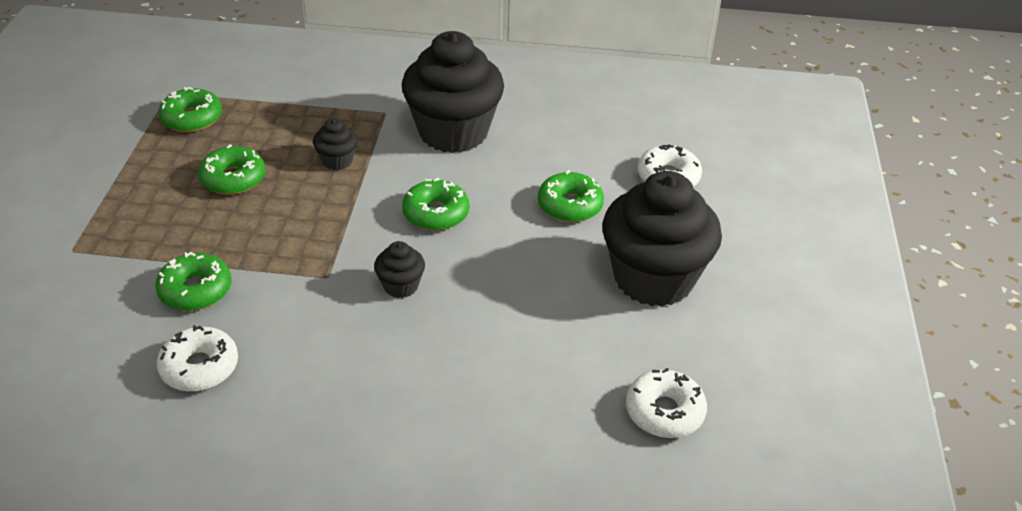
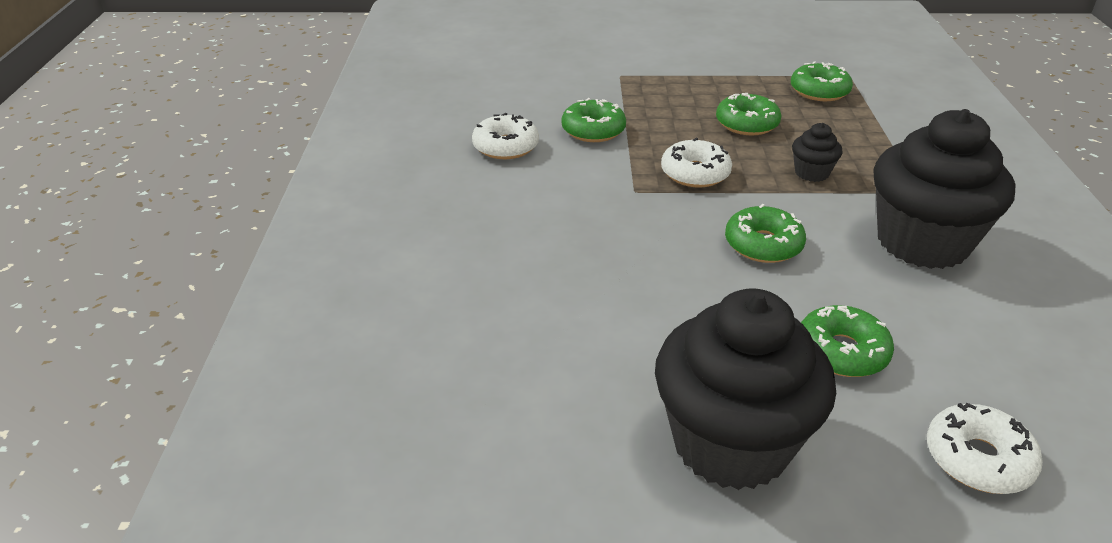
camera: 85 degrees right, 5 degrees down
black cupcake [374,241,425,298] -> none
white donut [626,368,707,438] -> white donut moved to [661,138,732,187]

